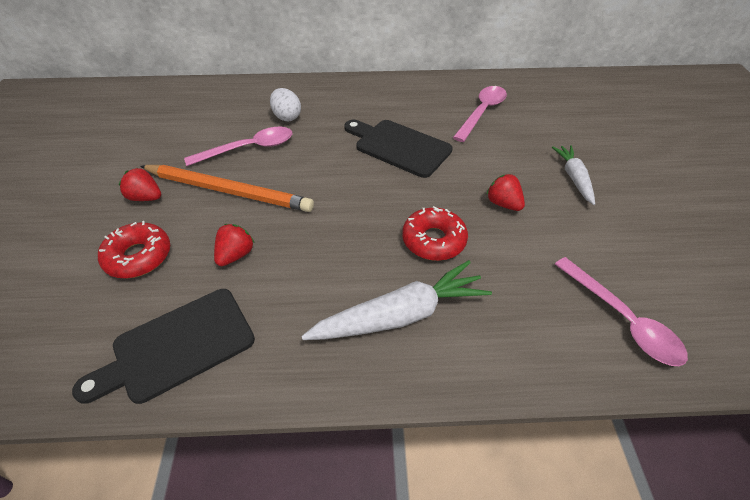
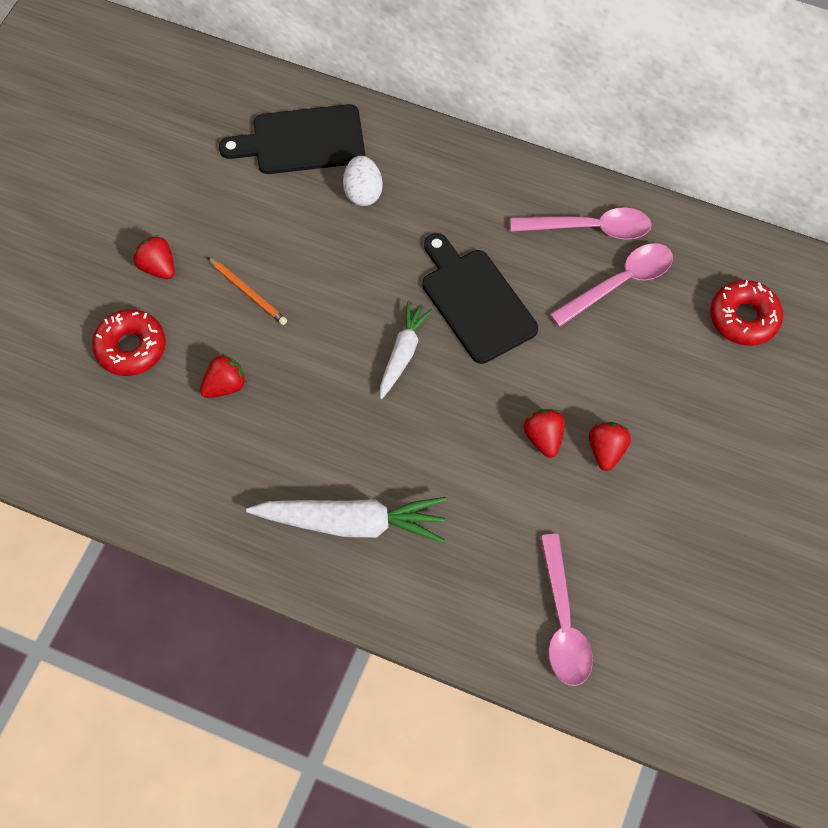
camera: 25 degrees right, 15 degrees up
black cutting board [72,289,255,404] -> black cutting board moved to [219,104,365,174]
orange pencil [140,165,314,212] -> orange pencil [207,257,287,325], size x0.48
pink spoon [184,127,292,166] -> pink spoon moved to [511,207,652,240]
red donut [402,206,468,261] -> red donut moved to [710,280,783,346]
white carrot [552,145,595,205] -> white carrot moved to [380,301,433,399]
none -> red strawberry [589,422,631,471]

